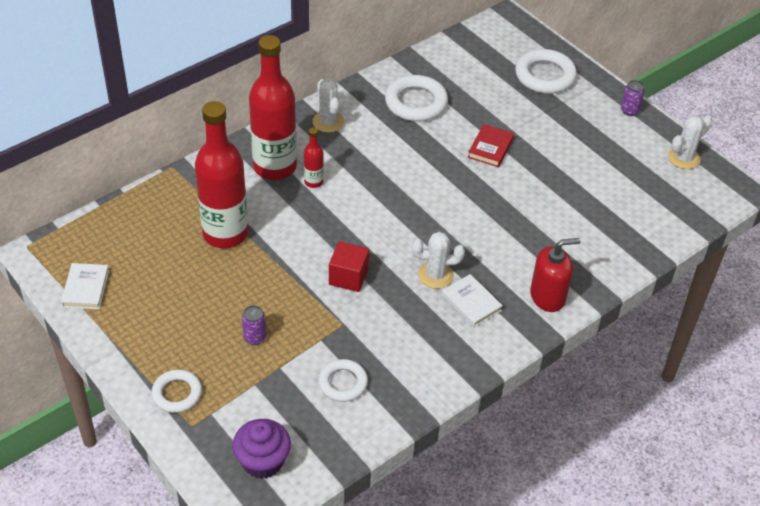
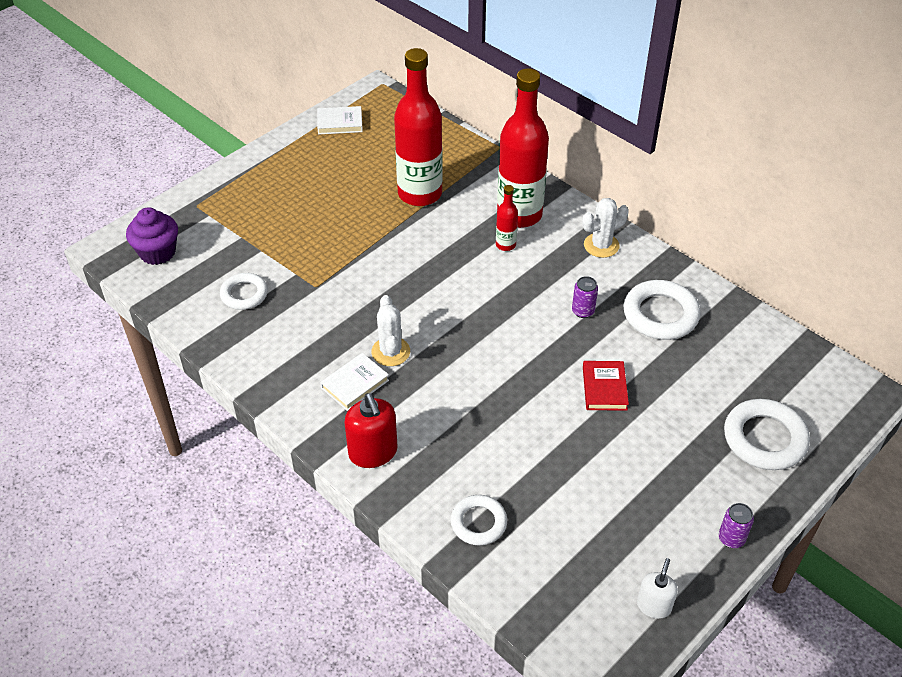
camera: 85 degrees right, 0 degrees up
white ring [151,369,202,413] -> white ring moved to [450,495,507,546]
purple can [242,305,266,345] -> purple can moved to [572,276,598,318]
red cube [329,241,369,292] -> none
red book [468,124,514,167] -> red book turned 75 degrees clockwise [583,361,629,411]
white cactus [668,115,712,169] -> white soap dispenser [637,558,678,619]

